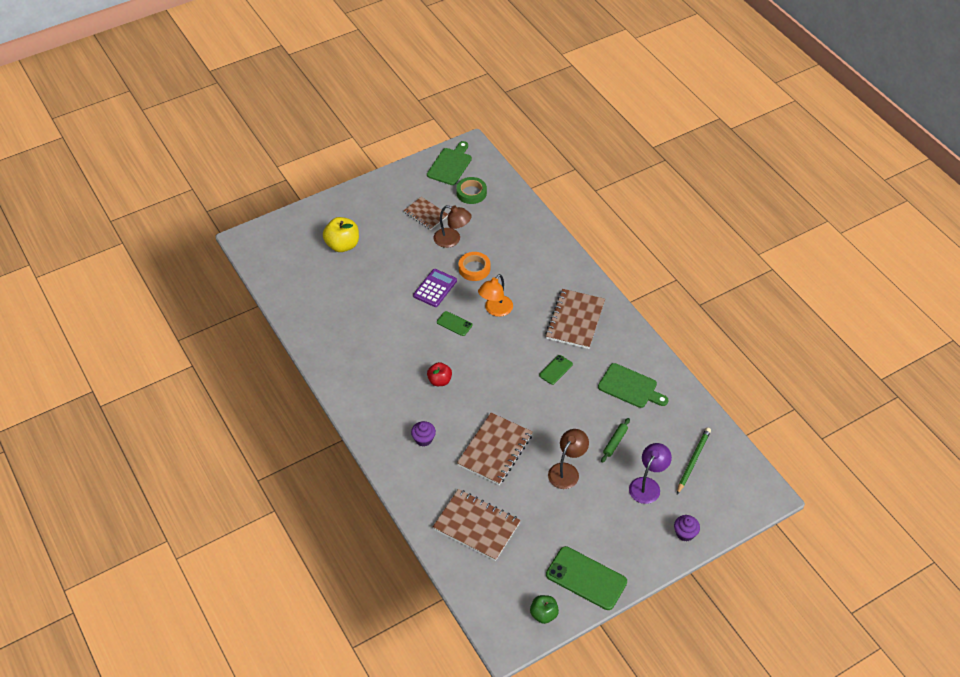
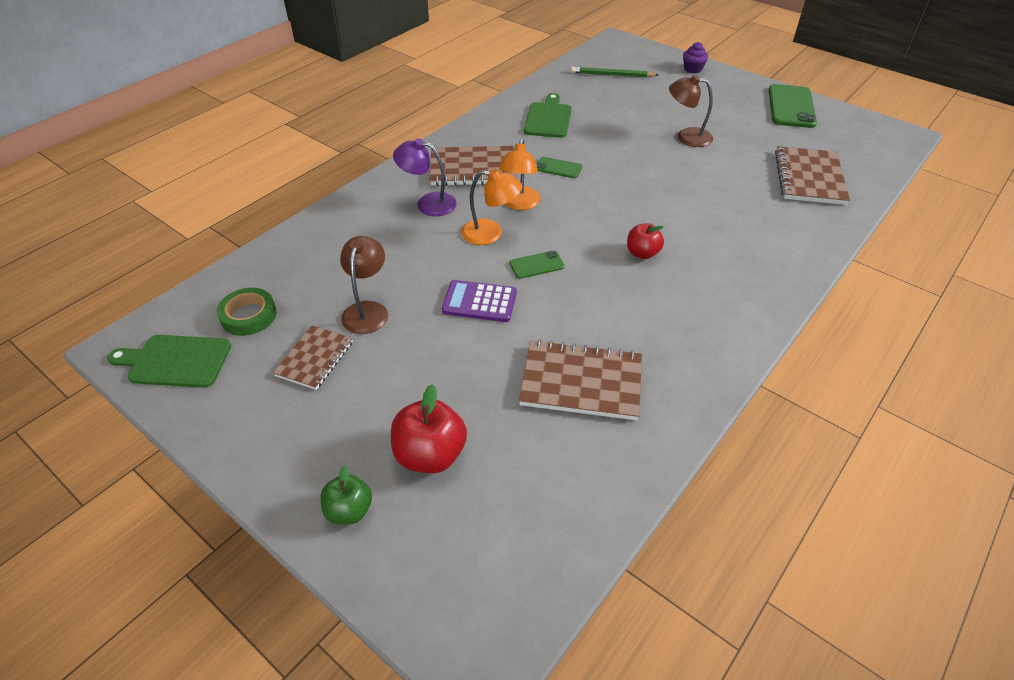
camera: 110 degrees left, 5 degrees down
yellow apple [323,217,359,252] -> red apple [391,384,467,473]
purple cupcake [411,421,436,447] -> none
green phone [437,311,472,336] -> green phone turned 60 degrees clockwise [509,251,565,279]
brown notebook [457,413,533,485] -> brown notebook moved to [519,339,642,420]
orange tape [459,252,490,281] -> none
green apple [530,595,559,624] -> green apple moved to [320,466,372,525]
green rolling pin [601,418,630,463] -> none
purple lamp [629,443,672,504] -> purple lamp moved to [393,138,457,216]
none -> orange lamp [499,139,540,210]

